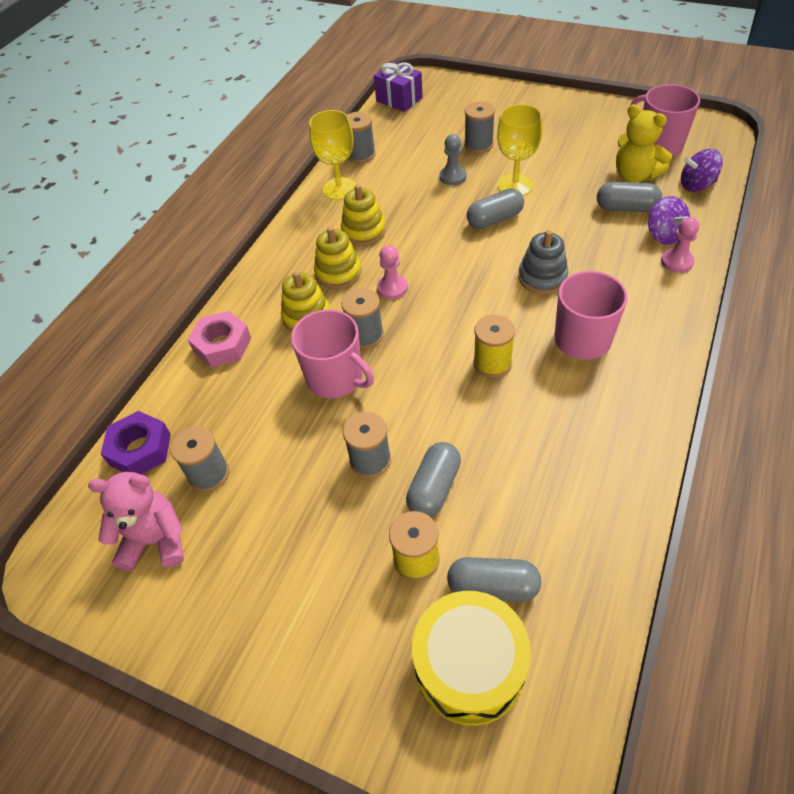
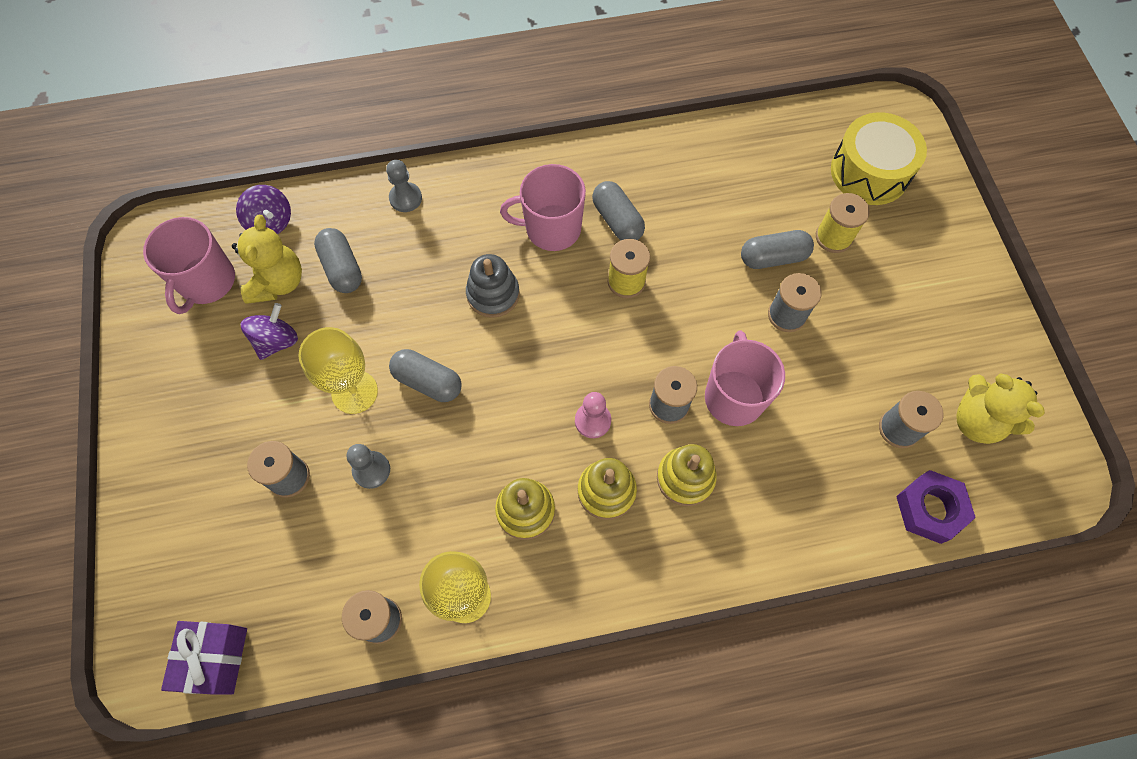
camera: 130 degrees left, 15 degrees up
pink teddy bear [88,472,184,571] -> yellow teddy bear [956,373,1045,444]
pink nut [187,311,251,367] -> none
grey capsule [447,557,542,602] -> grey capsule moved to [592,181,645,240]
purple spinning top [648,196,690,245] -> purple spinning top moved to [240,303,298,360]
pink pawn [661,217,699,273] -> grey pawn [386,160,422,212]

